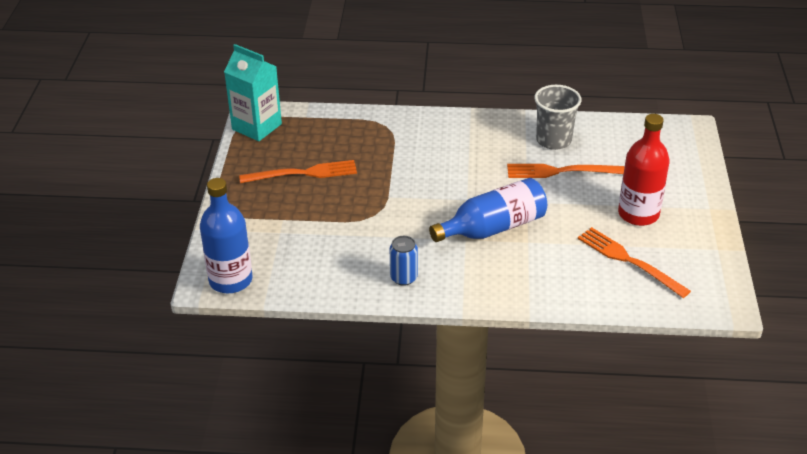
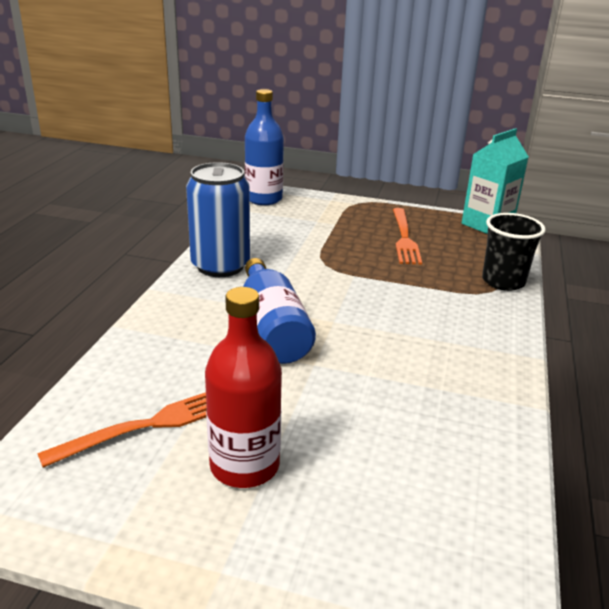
camera: 100 degrees right, 10 degrees down
blue can [390,236,418,286] -> blue can [186,162,250,277], size x2.04
orange fork [507,164,625,178] -> none
grey cup [534,85,582,150] -> none
none -> black cup [482,213,546,291]

